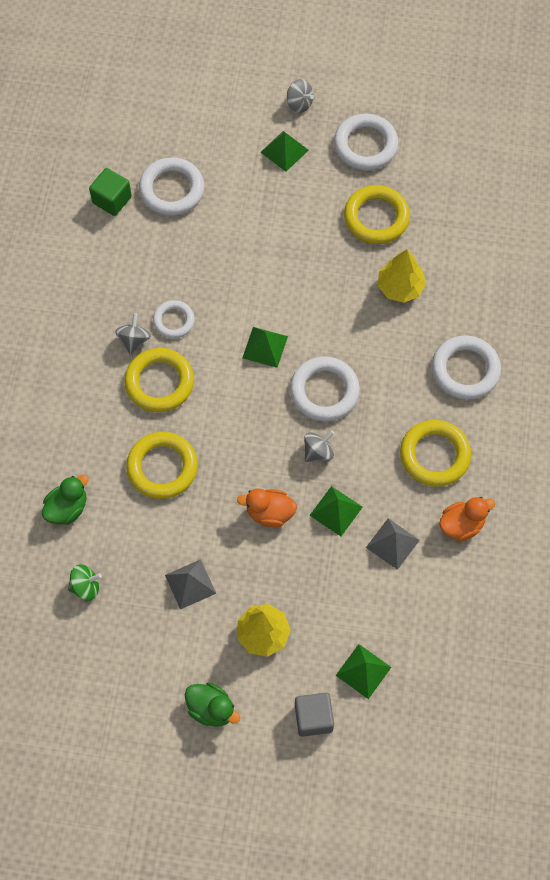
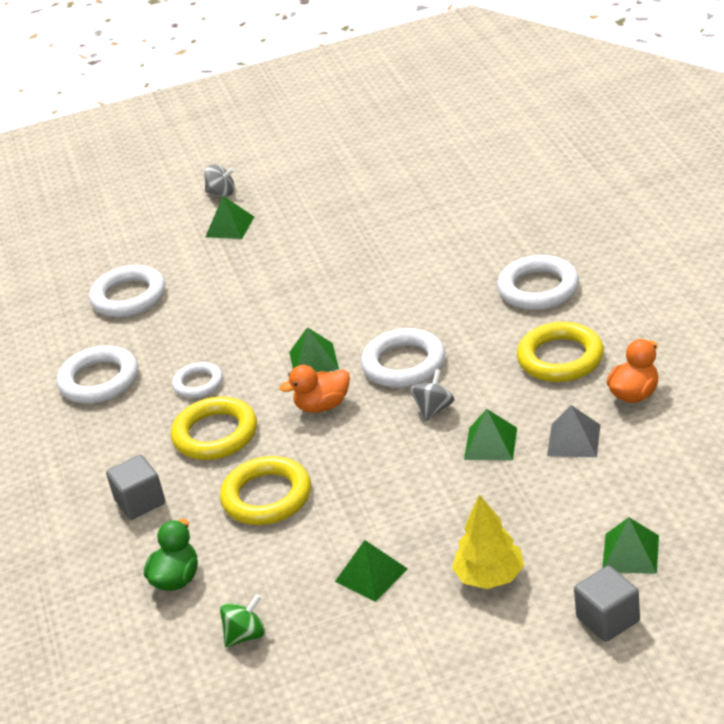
camera: 20 degrees left, 30 degrees down
green cube [89,168,132,216] -> none
grey spinning top [115,313,151,355] -> none
grey pyramid [165,559,217,610] -> green pyramid [335,540,408,602]
green duck [185,682,241,727] -> none
orange duck [237,488,297,527] -> orange duck moved to [280,365,350,413]
white ring [334,114,399,171] -> white ring moved to [57,345,138,404]
yellow ring [344,185,410,244] -> none
yellow tree [378,249,426,303] -> none
none -> grey cube [106,455,165,520]

